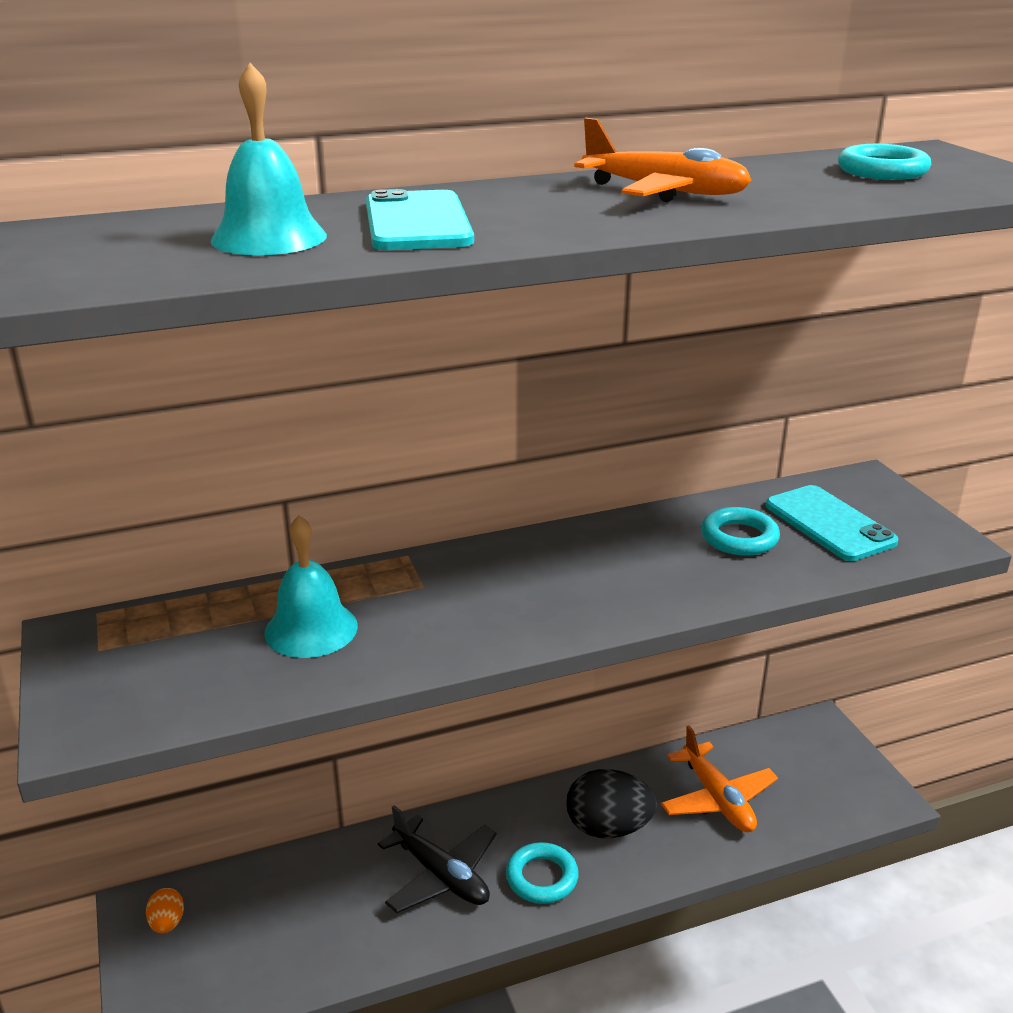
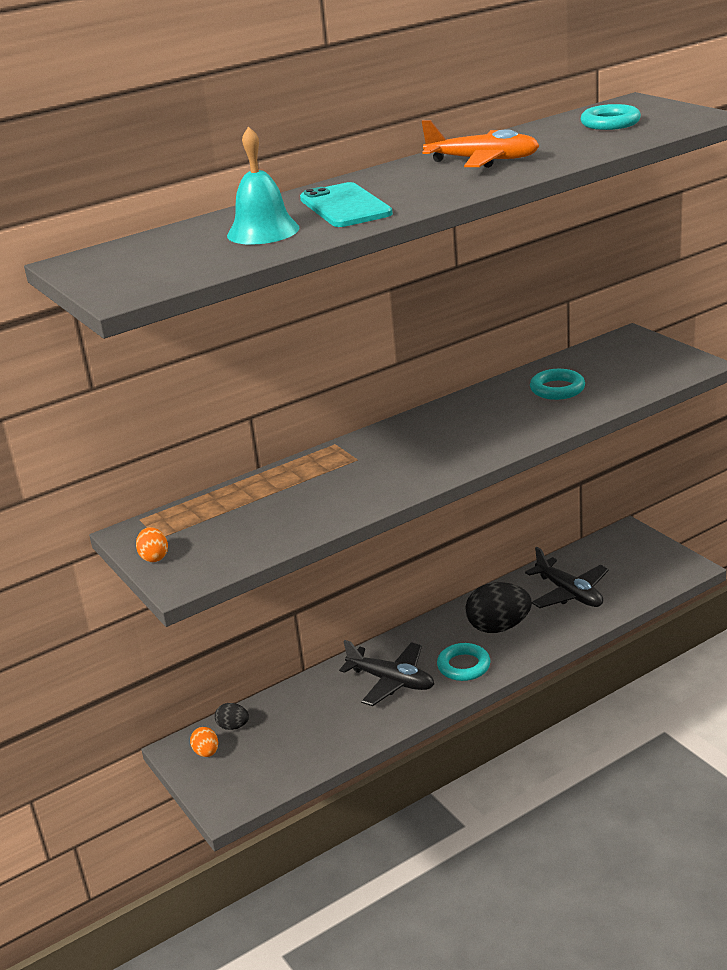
camera: 10 degrees left, 0 degrees up
turquoise bell [264,515,358,658] -> none
orange plane [661,725,778,832] -> black plane [525,547,609,608]
turquoise phone [766,485,899,561] -> none
none -> orange egg [136,527,168,562]
none -> black egg [215,703,249,730]

